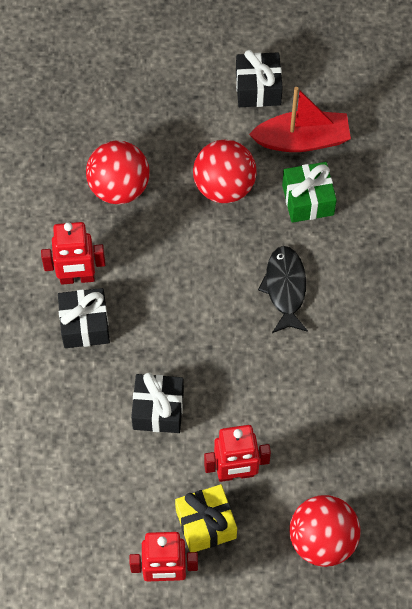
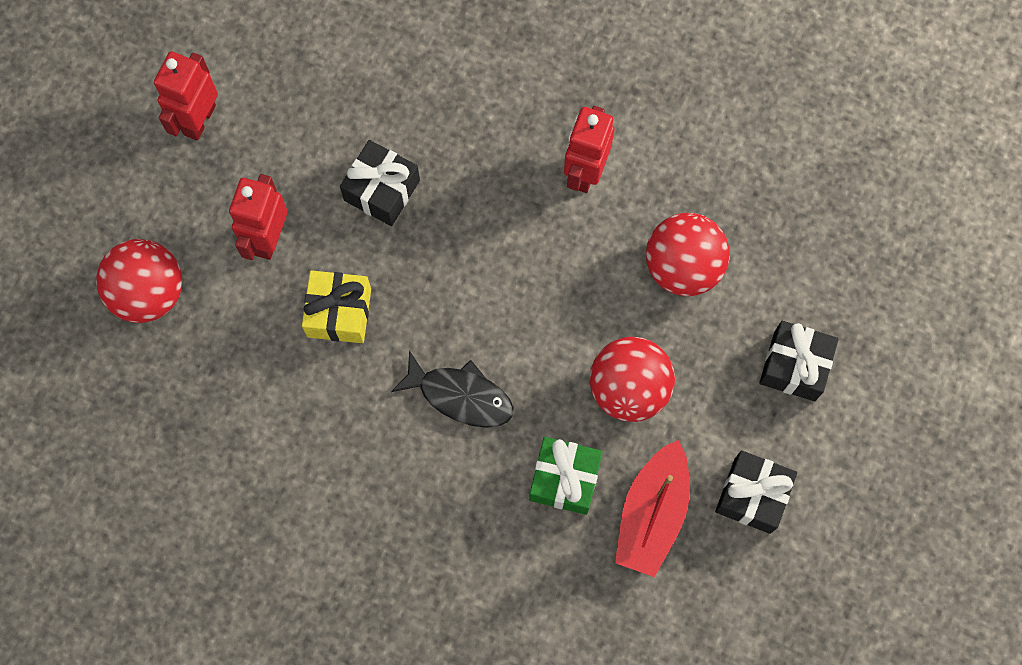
camera: 115 degrees right, 10 degrees up
black gift [58,288,110,348] -> black gift moved to [759,321,839,401]
yellow gift [175,484,237,552] -> yellow gift moved to [302,270,371,343]

